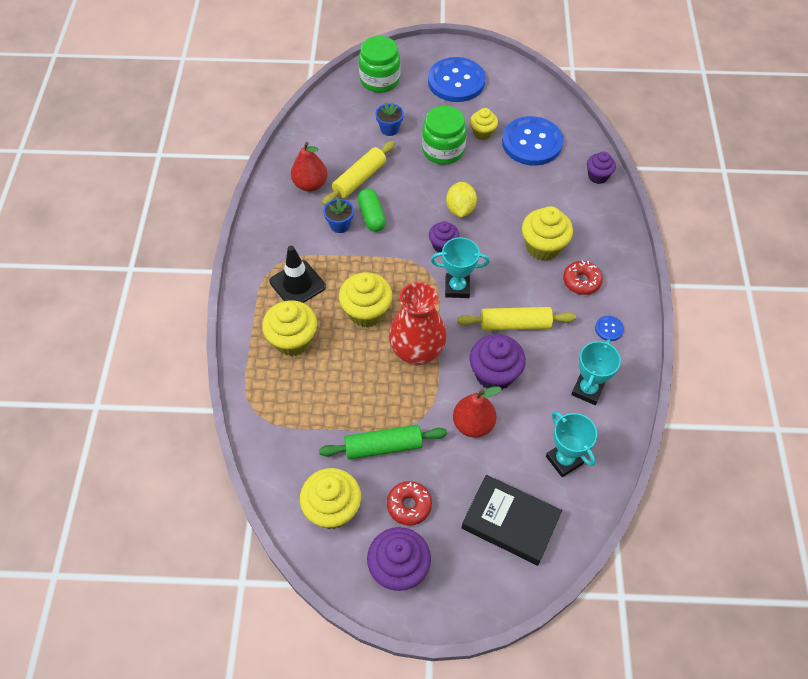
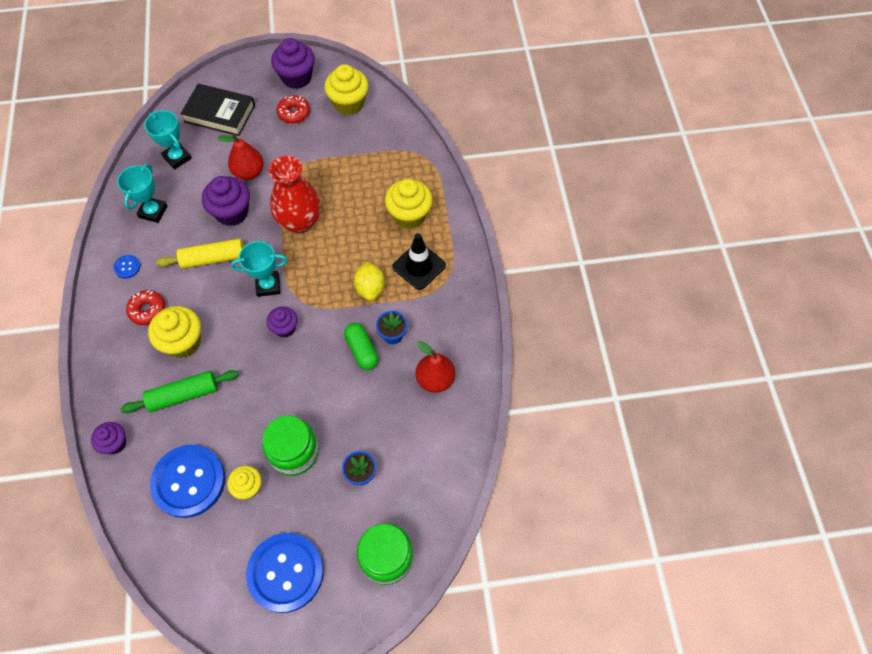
camera: 170 degrees right, 5 degrees up
green rolling pin [319,425,447,459] -> green rolling pin moved to [121,370,239,413]
yellow rolling pin [322,141,395,206] -> none
yellow cupcake [339,272,393,327] -> none
yellow lemon [446,182,477,217] -> yellow lemon moved to [354,261,385,301]

